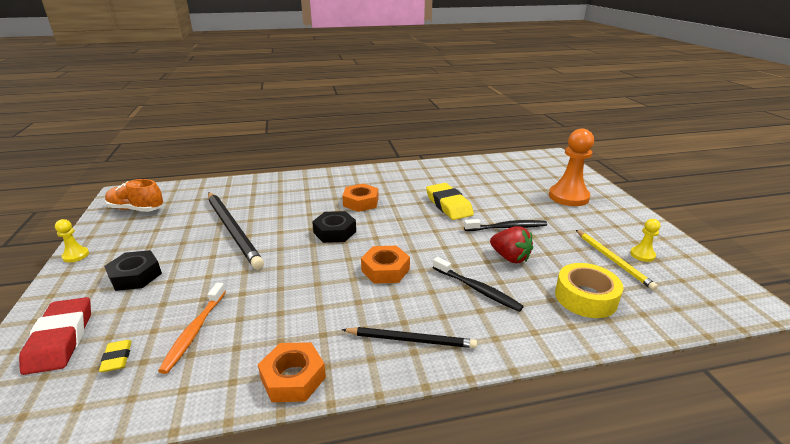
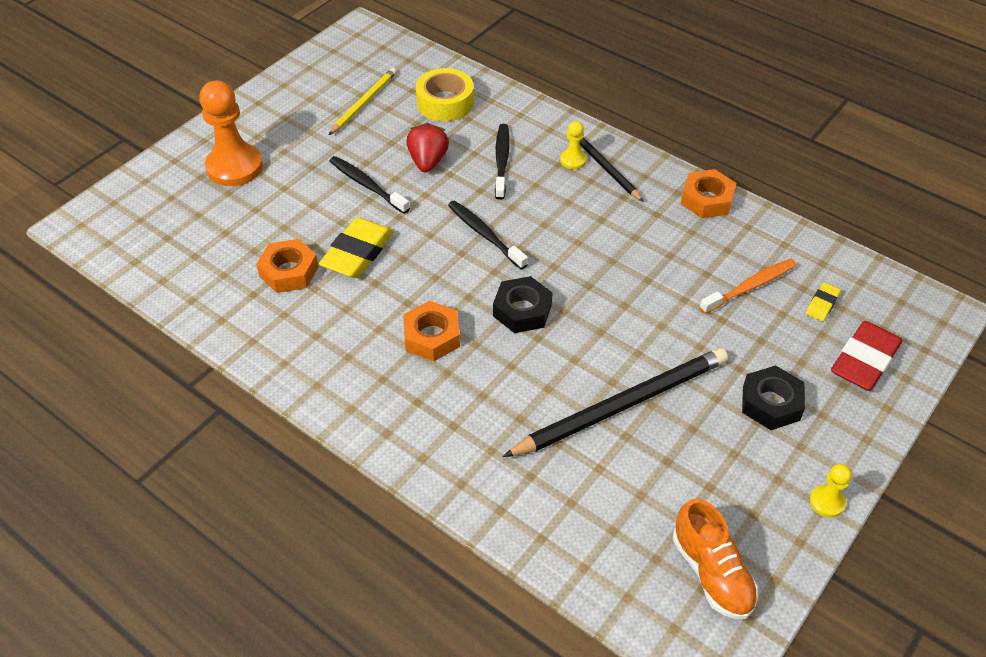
camera: 130 degrees left, 20 degrees up
black pencil [208,192,264,269] -> black pencil turned 45 degrees clockwise [503,348,728,457]
orange nut [361,245,410,284] -> orange nut moved to [256,239,318,293]
yellow pawn [630,219,660,262] -> yellow pawn moved to [560,121,587,169]
none -> black toothbrush [448,200,528,270]

